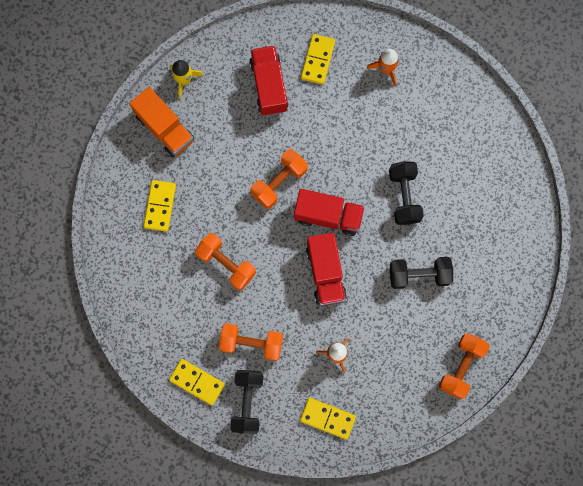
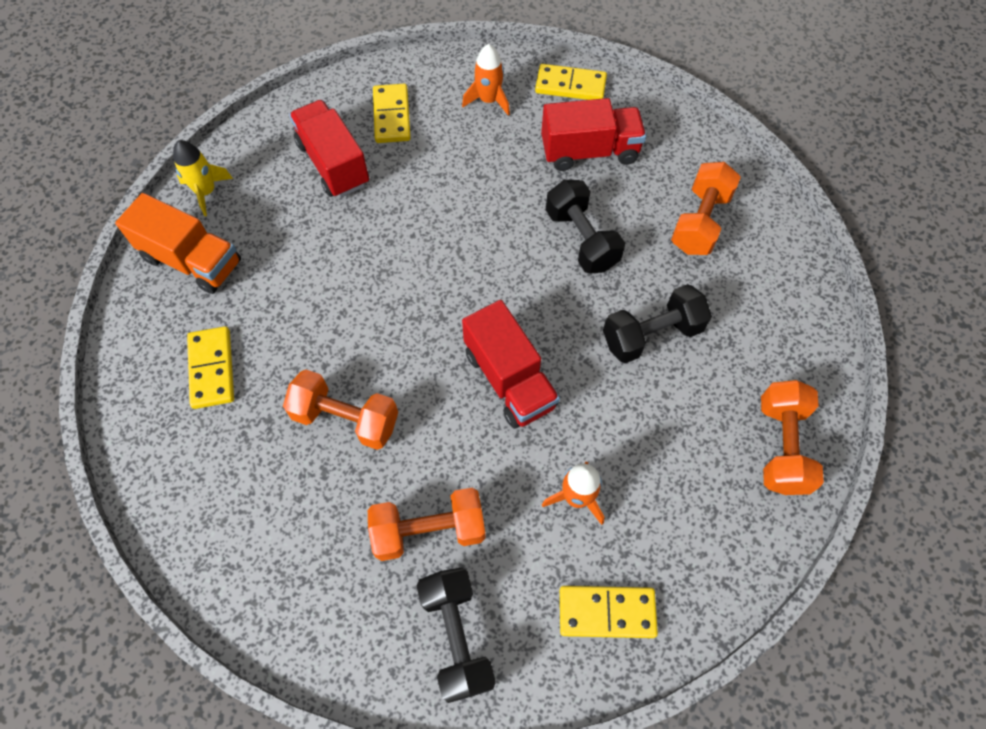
camera: 20 degrees left, 15 degrees down
yellow domino [169,359,225,405] -> yellow domino moved to [535,64,607,100]
orange dumbbell [250,149,308,209] -> orange dumbbell moved to [671,162,741,255]
red truck [294,189,365,236] -> red truck moved to [541,98,646,171]

